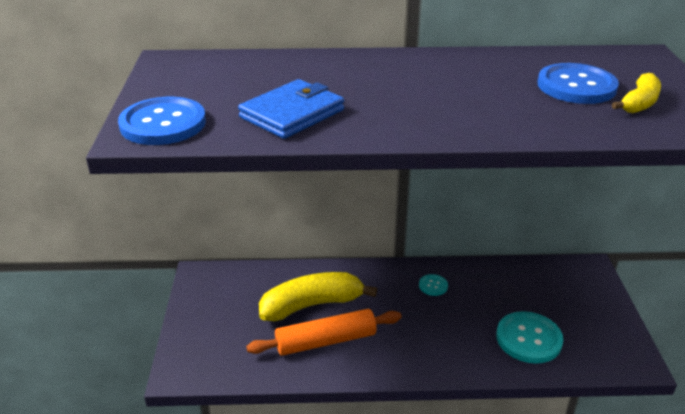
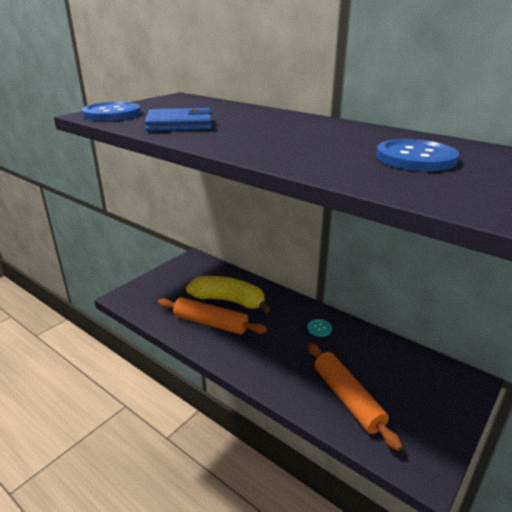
camera: 40 degrees right, 5 degrees down
turquoise button [496,311,564,364] -> orange rolling pin [308,343,402,451]
yellow banana [612,73,661,113] -> none

